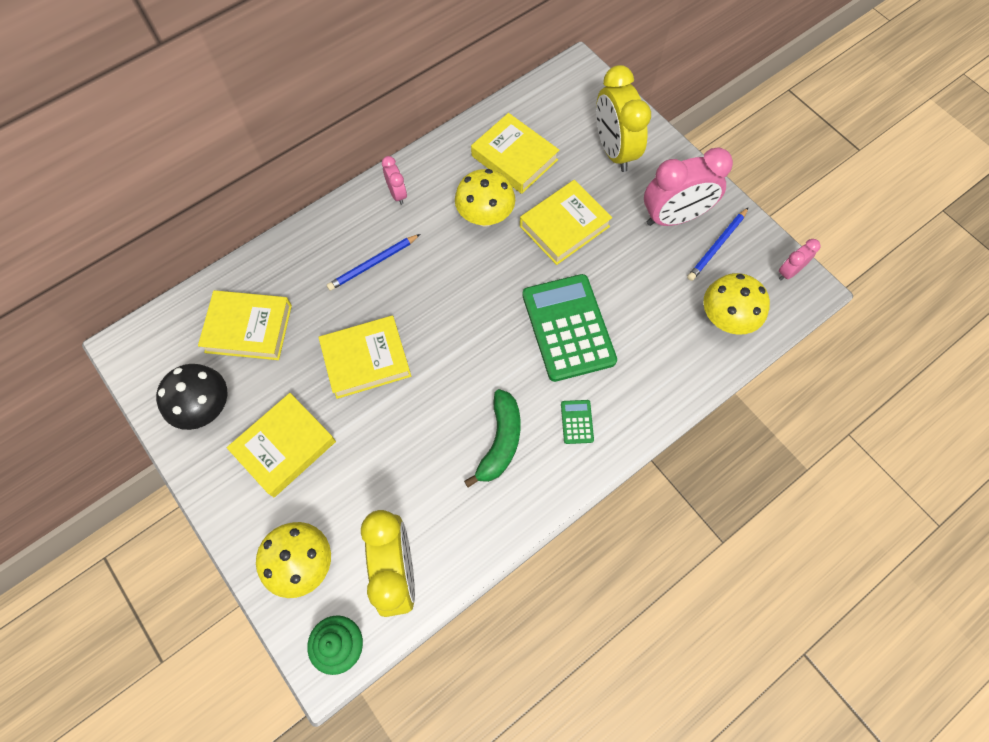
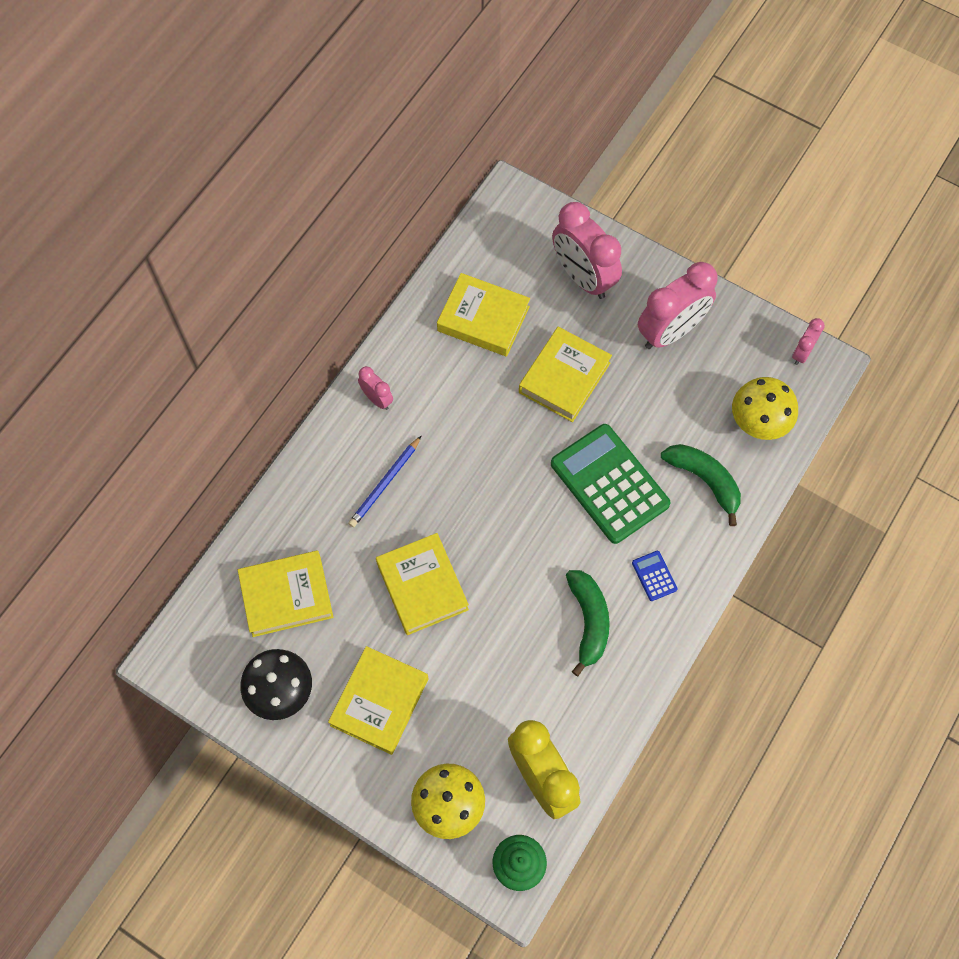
camera: 20 degrees left, 0 degrees up
yellow book [318,316,411,399] -> yellow book turned 75 degrees counterclockwise [376,533,469,635]
yellow mushroom [455,169,515,227] -> none
green calculator [561,400,594,444] -> blue calculator [632,551,678,601]
yellow clock [596,65,651,172] -> pink clock [552,202,622,299]
blue pencil [687,207,749,281] -> none
none -> green banana [661,444,741,526]

